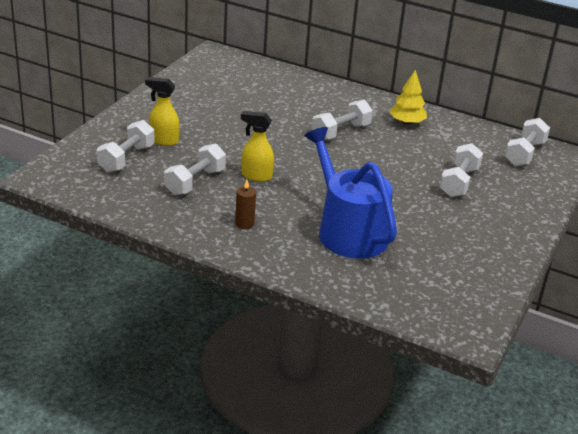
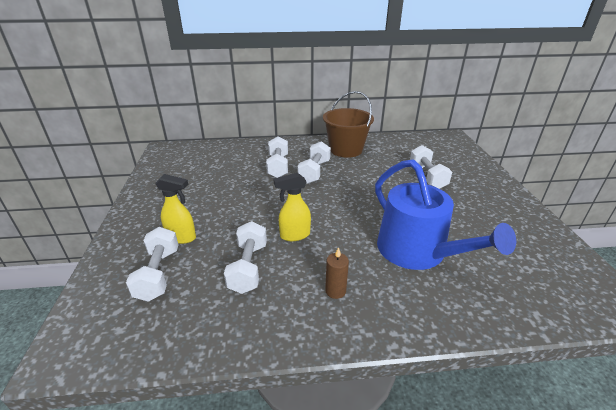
camera: 30 degrees left, 0 degrees up
yellow spray bottle [145,77,180,146] -> yellow spray bottle turned 150 degrees counterclockwise [155,174,196,244]
blue watering can [305,127,397,258] -> blue watering can turned 150 degrees counterclockwise [375,159,516,270]
yellow tree [389,70,427,125] -> brown bucket [323,91,374,158]
white dumbbell [505,118,550,166] -> white dumbbell moved to [266,136,288,178]

